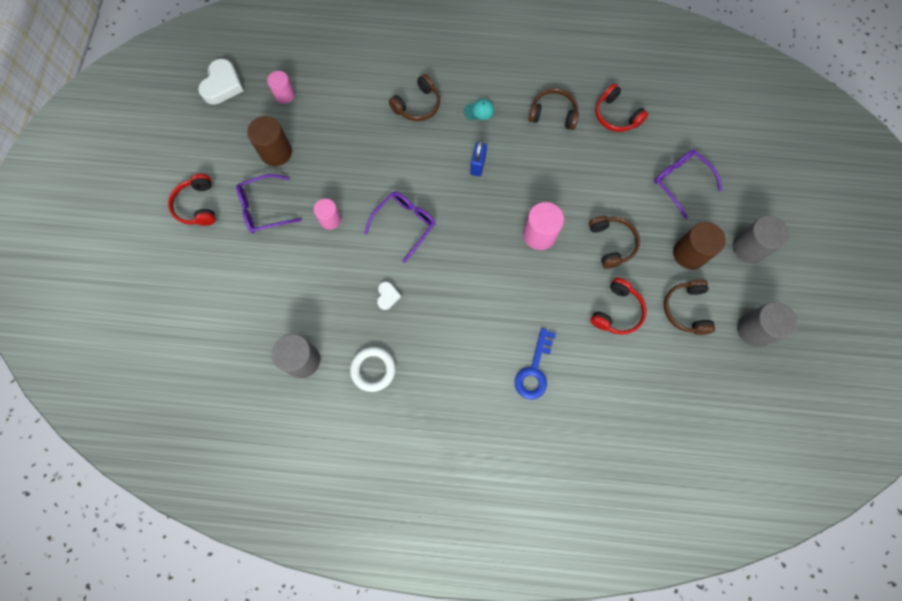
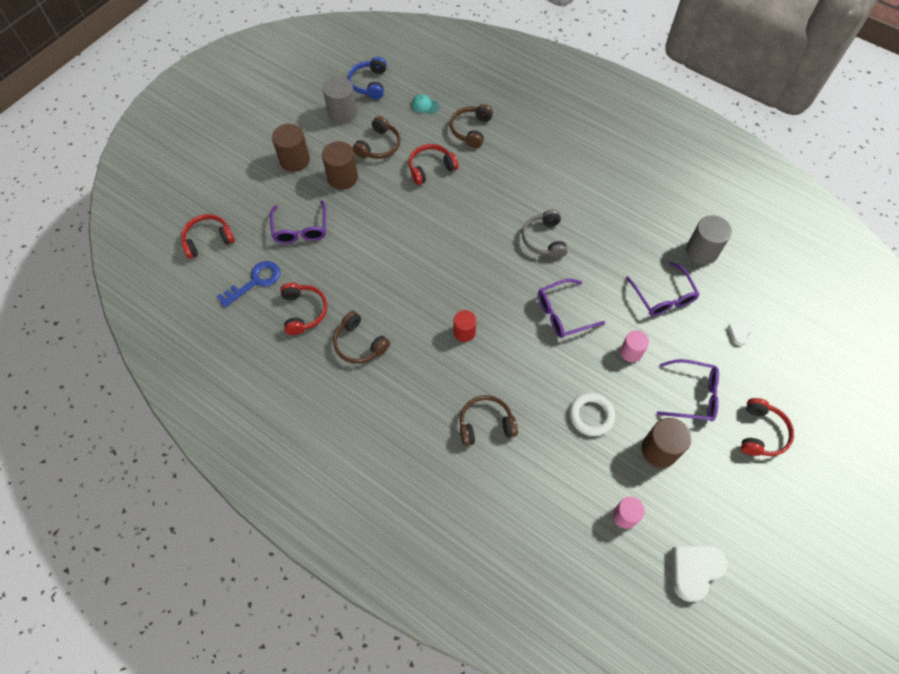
camera: 150 degrees left, 10 degrees down
white ring [350,347,396,392] -> white ring moved to [570,393,615,436]
white heart [377,281,401,310] -> white heart moved to [727,320,754,346]
turquoise cap [464,99,494,120] -> turquoise cap moved to [412,94,439,114]
blue padlock [470,139,487,176] -> red cylinder [453,310,477,342]
blue key [515,328,556,399] -> blue key moved to [217,261,280,308]
pink cylinder [523,202,564,250] -> none
brown headphones [589,216,640,269] -> brown headphones moved to [450,104,493,148]
grey cylinder [733,216,789,263] -> brown cylinder [272,124,310,172]
none -> red headphones [181,214,235,259]
none -> blue headphones [348,57,387,99]
none -> grey headphones [522,209,568,258]
none -> purple glasses [626,262,700,316]

